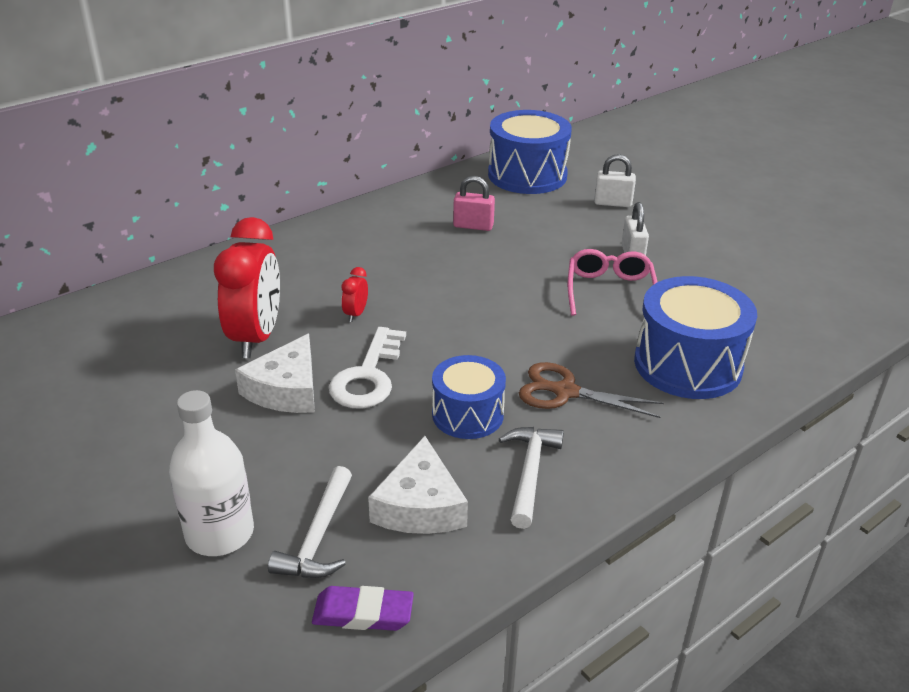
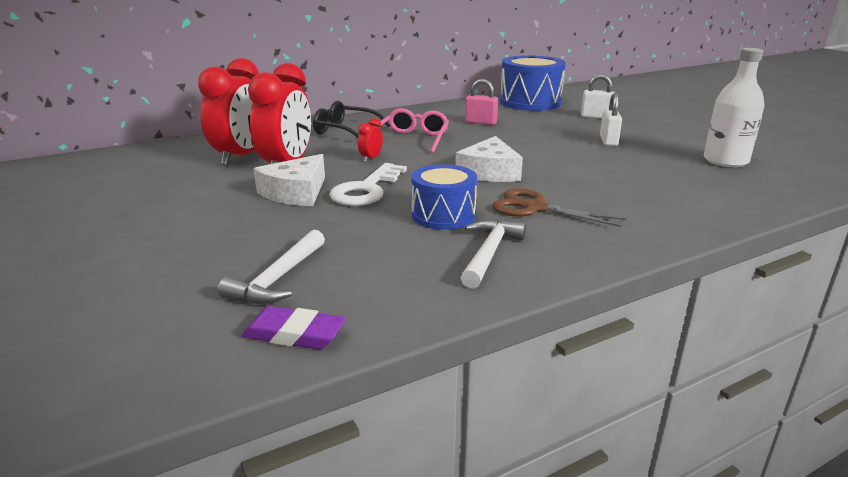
camera: 10 degrees right, 10 degrees down
white bottle [169,390,254,556] -> white bottle moved to [704,48,765,167]
white cheese [368,436,468,534] -> white cheese moved to [455,136,523,182]
pink glasses [568,249,657,316] -> pink glasses moved to [378,108,449,153]
blue drum [634,276,757,399] -> none
none -> red clock [198,58,259,166]
none -> black glasses [313,101,390,138]

